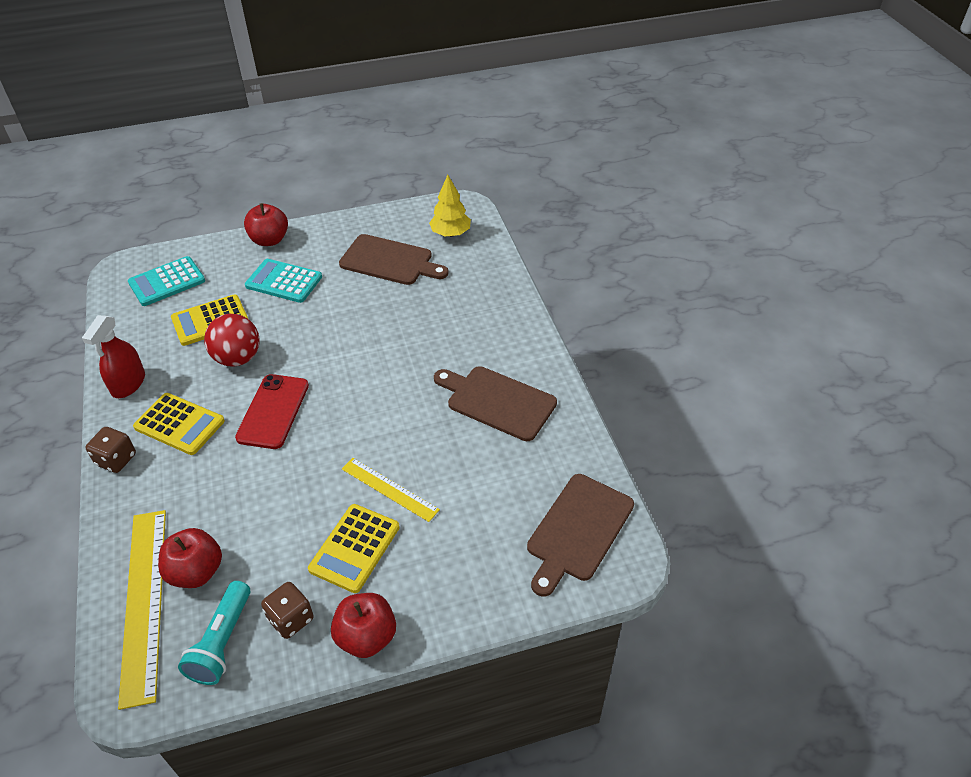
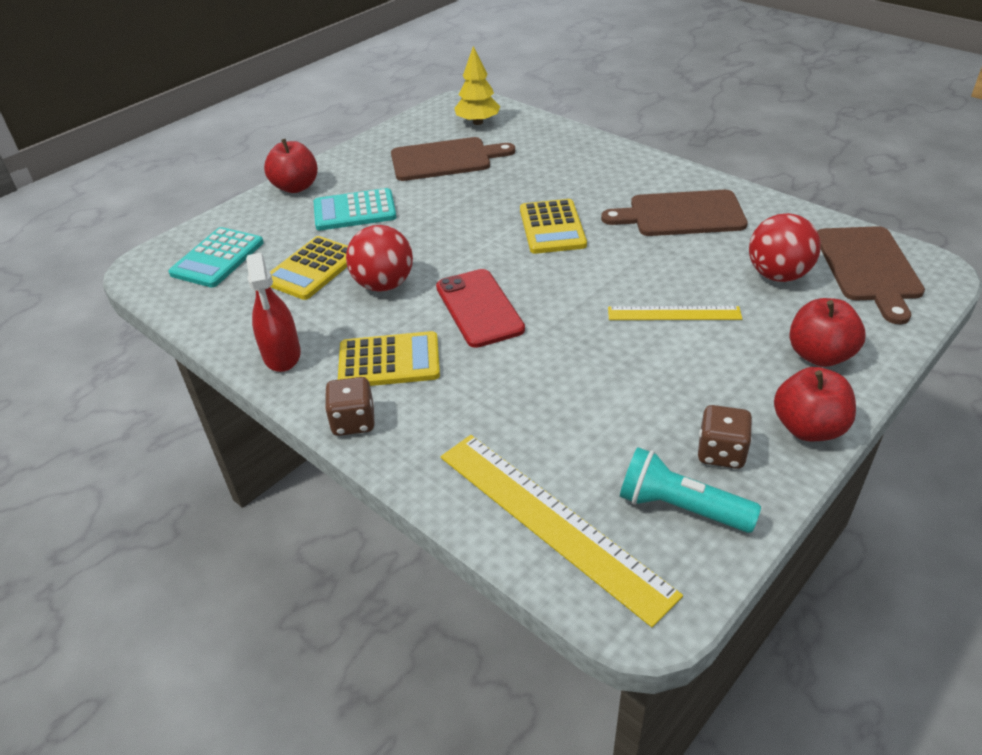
camera: 30 degrees left, 5 degrees down
red apple [158,528,222,588] -> red apple moved to [789,298,866,367]
turquoise flashlight [178,581,250,685] -> turquoise flashlight turned 135 degrees clockwise [620,447,761,533]
yellow calculator [308,504,400,593] -> yellow calculator moved to [520,199,587,254]
none -> red ball [749,213,821,282]

